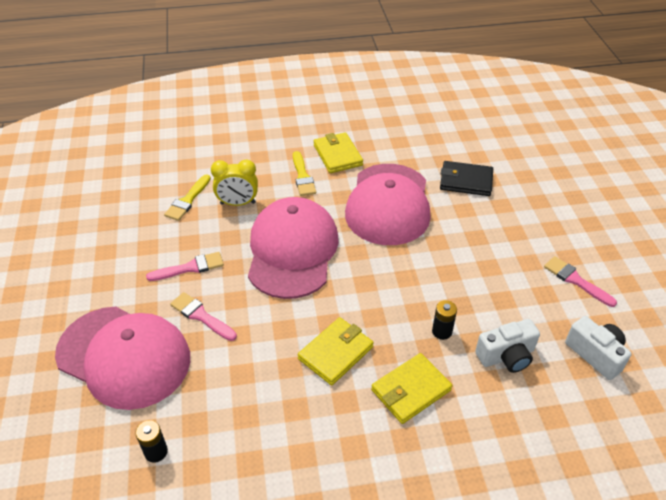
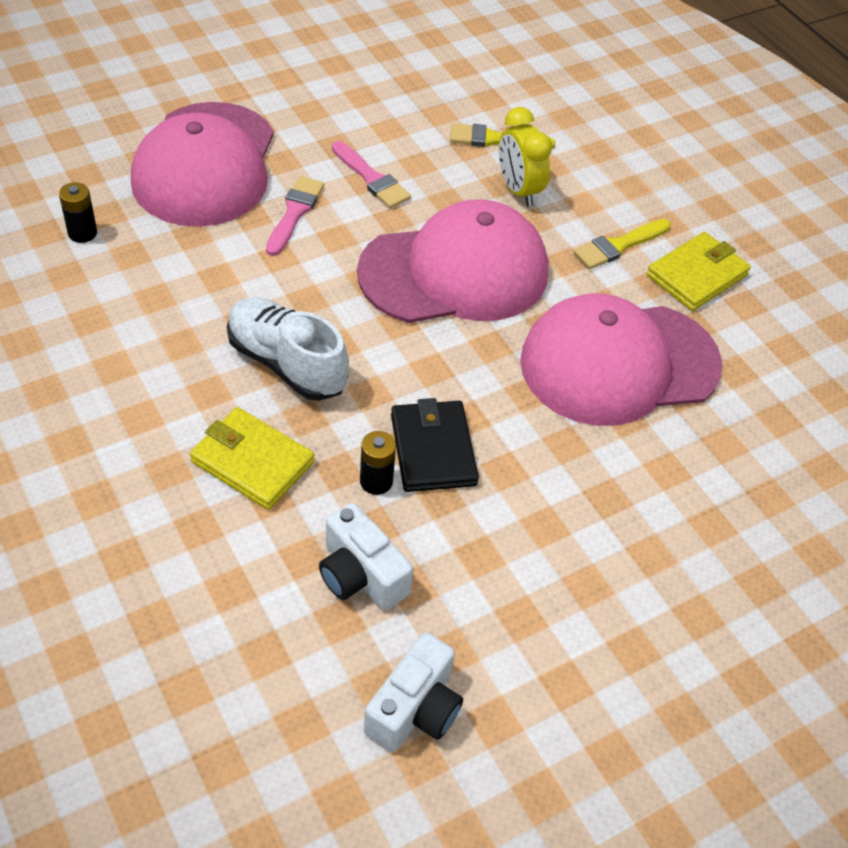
camera: 65 degrees right, 5 degrees up
yellow wallet [298,317,374,385] -> white shoe [227,297,349,401]
black wallet [440,161,493,196] -> black wallet moved to [391,398,479,492]
pink brush [544,256,617,307] -> none

